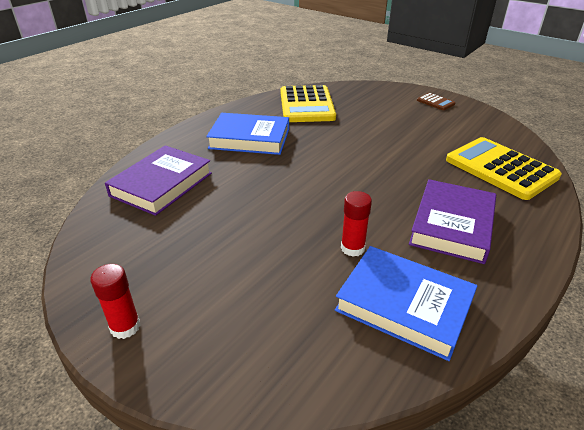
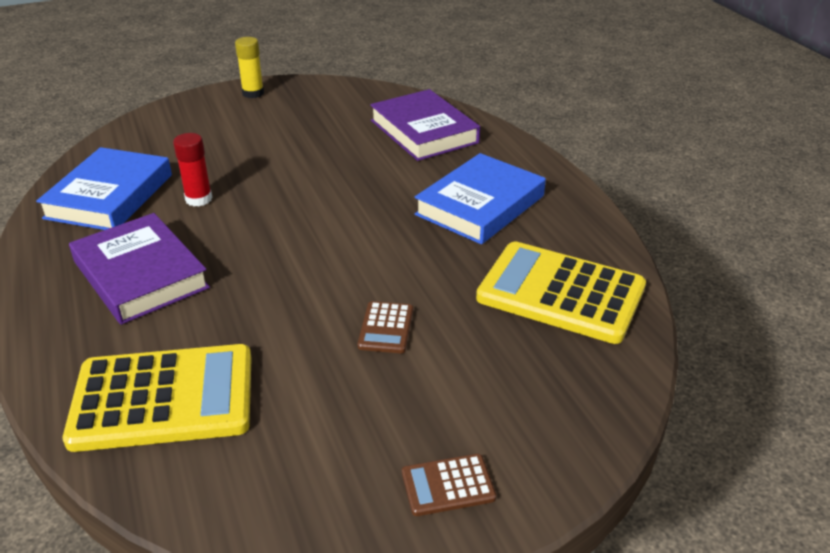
camera: 120 degrees right, 0 degrees up
red glue stick [90,264,140,339] -> yellow glue stick [235,37,264,98]
blue book [335,246,477,361] -> blue book turned 45 degrees counterclockwise [36,147,172,230]
none -> brown calculator [357,301,413,353]

